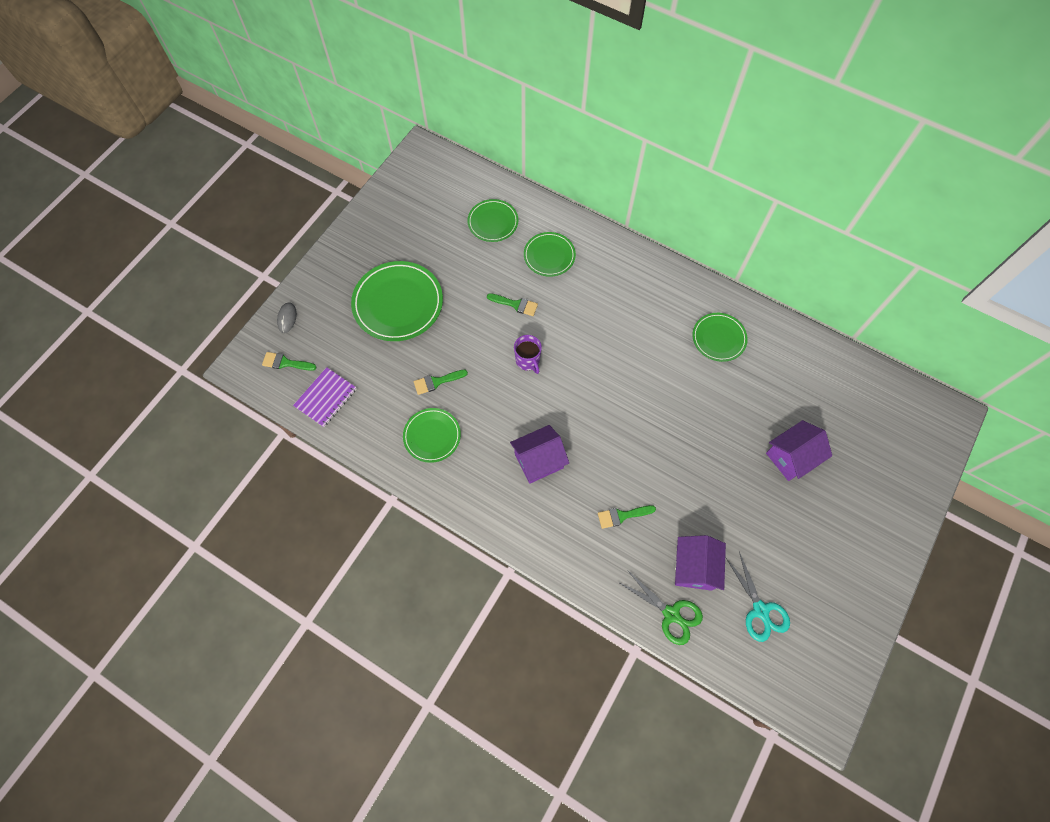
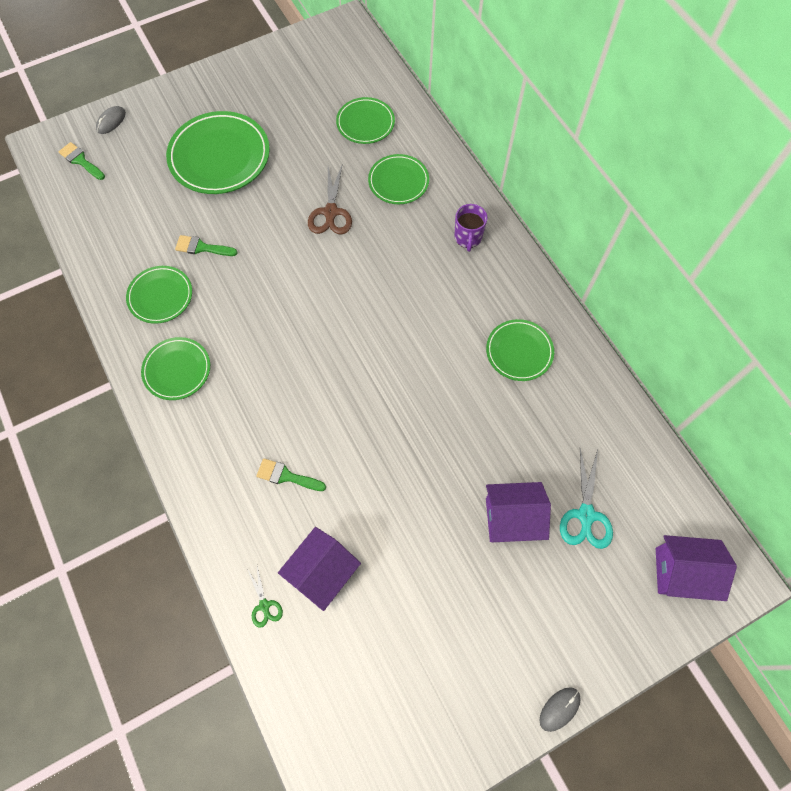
camera: 30 degrees right, 0 degrees up
purple notebook [293,367,357,427] -> none
green brush [487,293,538,316] -> brown scissors [308,163,352,234]
purple house [510,425,569,484] -> purple house moved to [656,535,737,601]
purple mug [514,335,542,374] -> purple mug moved to [454,204,487,252]
green scissors [618,570,703,645] -> green scissors [247,566,283,628], size x0.56
turquoise scissors [725,552,790,642] -> turquoise scissors moved to [560,448,613,549]
none -> green plate [141,337,210,400]
none -> grey mouse [539,687,581,732]

